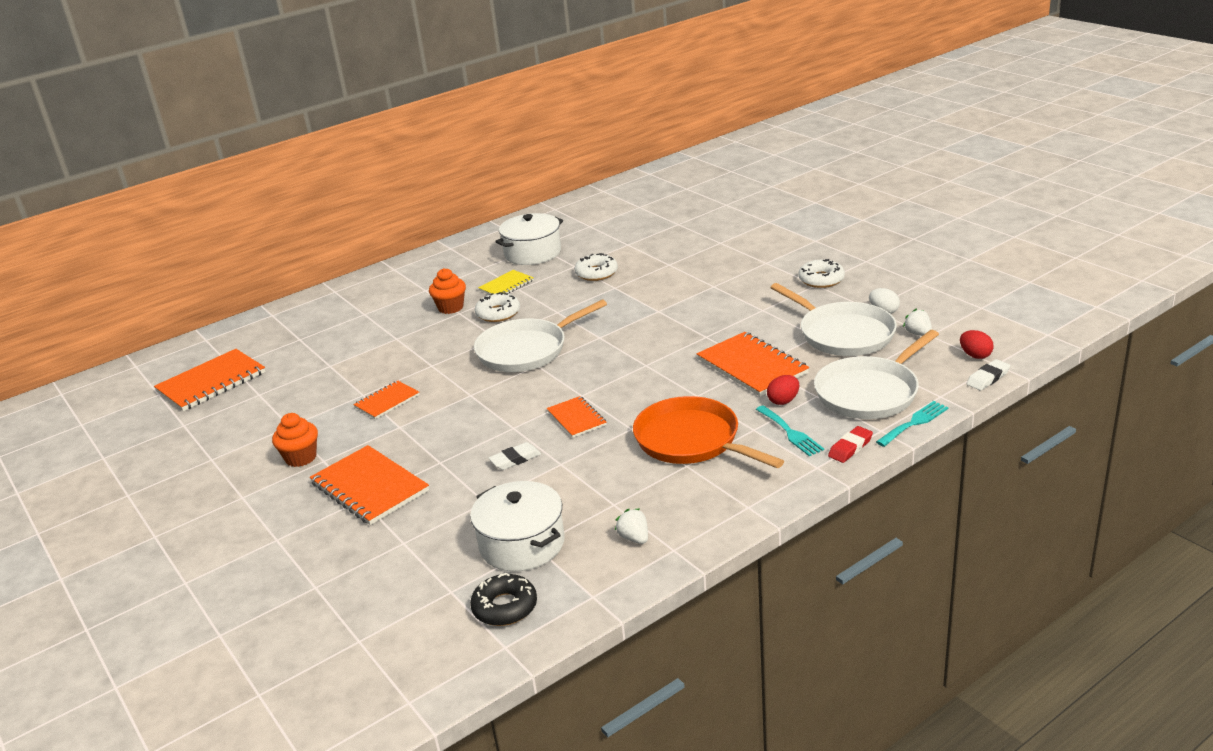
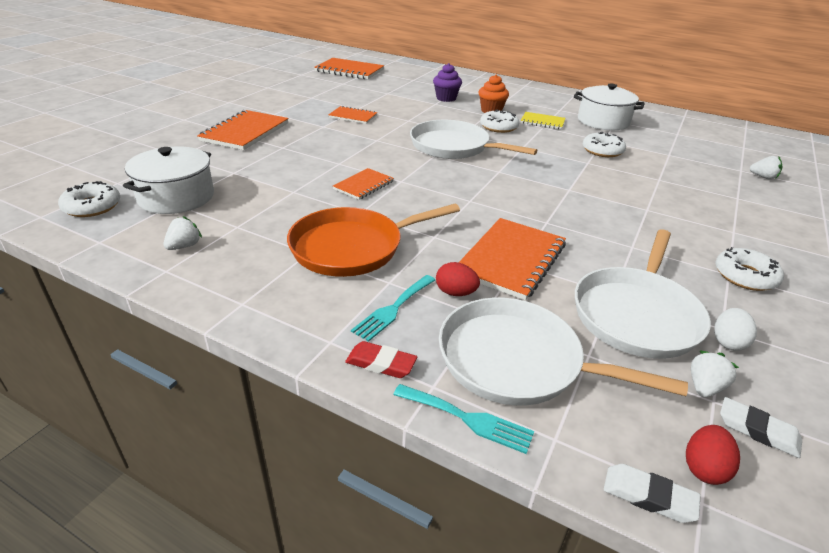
camera: 60 degrees right, 5 degrees up
orange cupcake [272,413,318,467] -> none
black donut [470,573,537,626] -> white donut [58,181,120,217]
white eraser [489,442,541,470] -> white eraser moved to [720,397,802,458]
orange pan [633,396,784,468] -> orange pan turned 135 degrees counterclockwise [287,204,460,277]
none -> purple cupcake [433,63,462,102]
none -> white strawberry [750,156,782,180]

